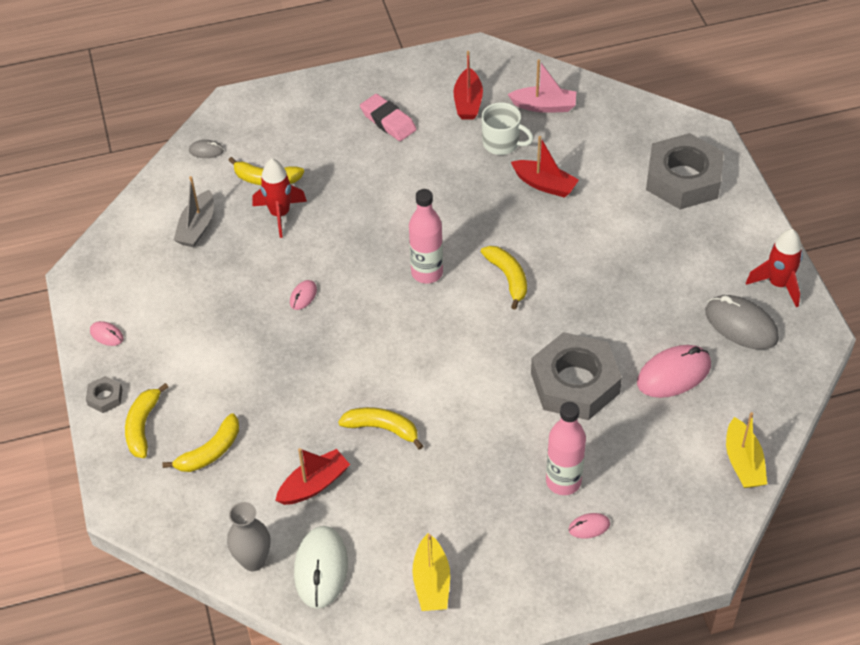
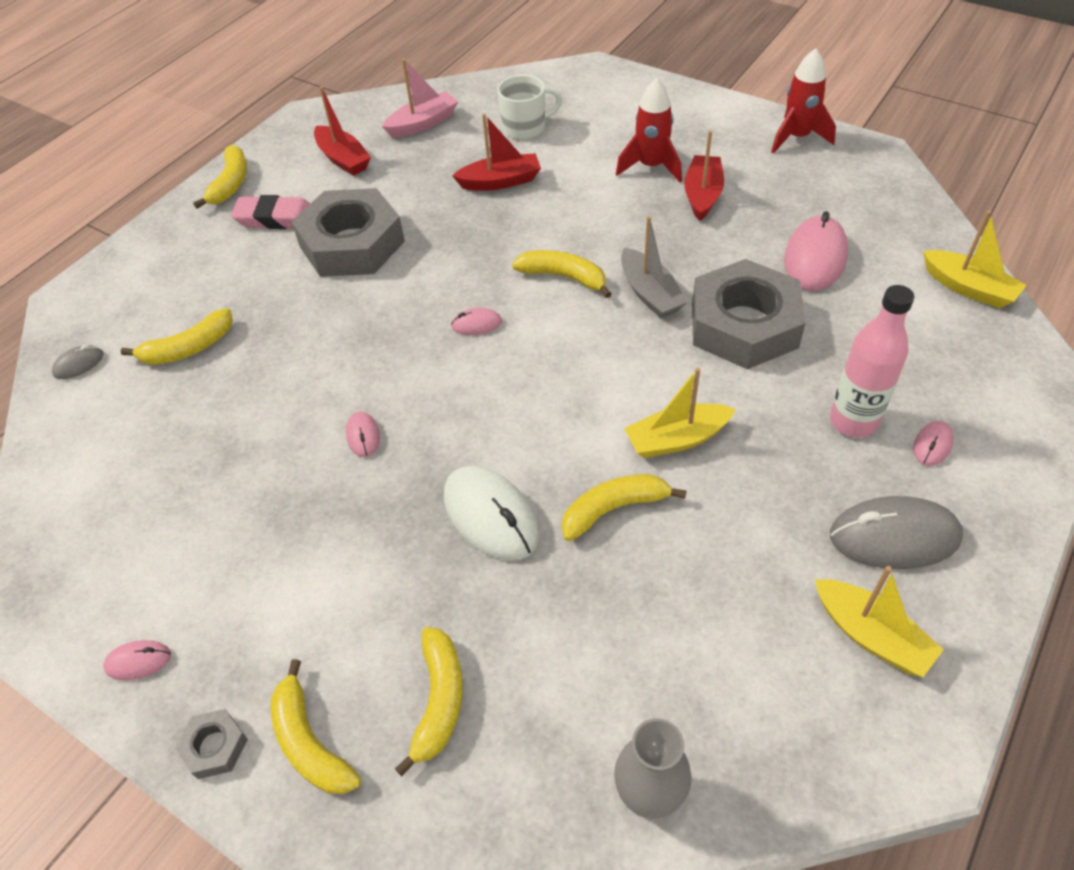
camera: 40 degrees left, 0 degrees up
grey boat [174,176,214,247] -> grey boat moved to [621,216,688,318]
red rocket [252,158,307,238] -> red rocket moved to [616,78,682,182]
red boat [275,448,350,505] -> red boat moved to [684,130,724,221]
white mouse [294,526,348,609] -> white mouse moved to [444,466,539,561]
pink bottle [409,189,443,284] -> pink mouse [451,308,502,335]
white mug [481,102,534,155] -> white mug moved to [497,75,562,140]
grey nut [646,133,724,209] -> grey nut moved to [292,188,405,277]
grey mouse [705,295,779,350] -> grey mouse moved to [830,496,963,569]
none -> yellow banana [193,145,247,209]
none -> yellow boat [624,367,735,458]

